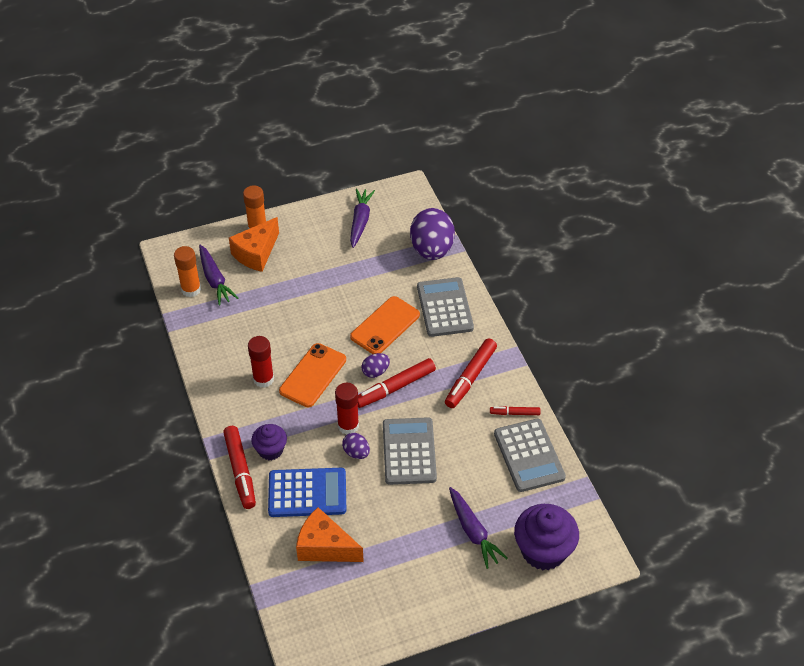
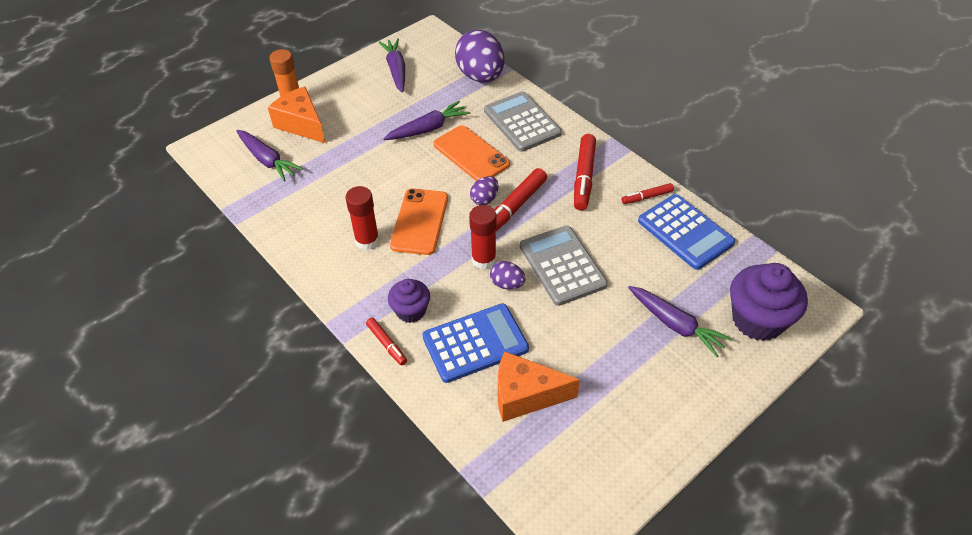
camera: 20 degrees left, 0 degrees up
orange glue stick [174,246,201,297] -> none
red marker [223,426,256,509] -> red marker [366,318,407,365], size x0.55
orange cheese [229,217,279,272] -> orange cheese turned 120 degrees clockwise [268,87,325,143]
orange phone [350,296,420,354] -> orange phone turned 60 degrees counterclockwise [434,125,510,181]
grey calculator [494,419,566,492] -> blue calculator [638,194,735,270]
none -> purple carrot [383,101,470,140]

